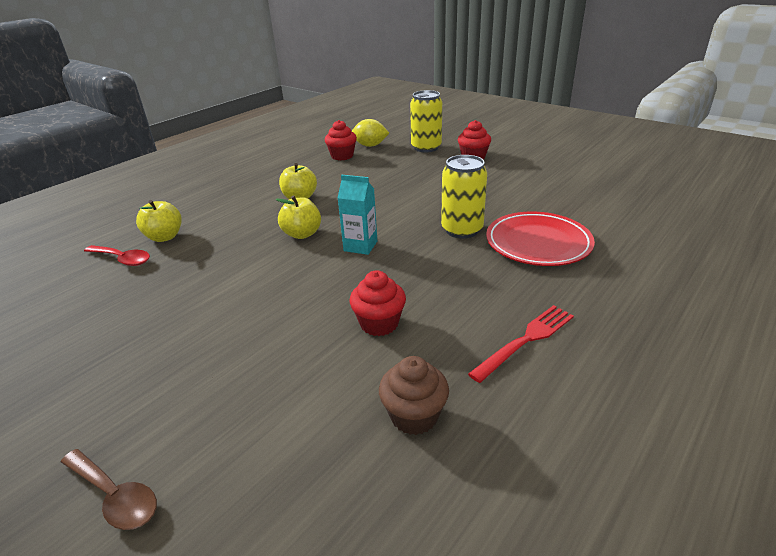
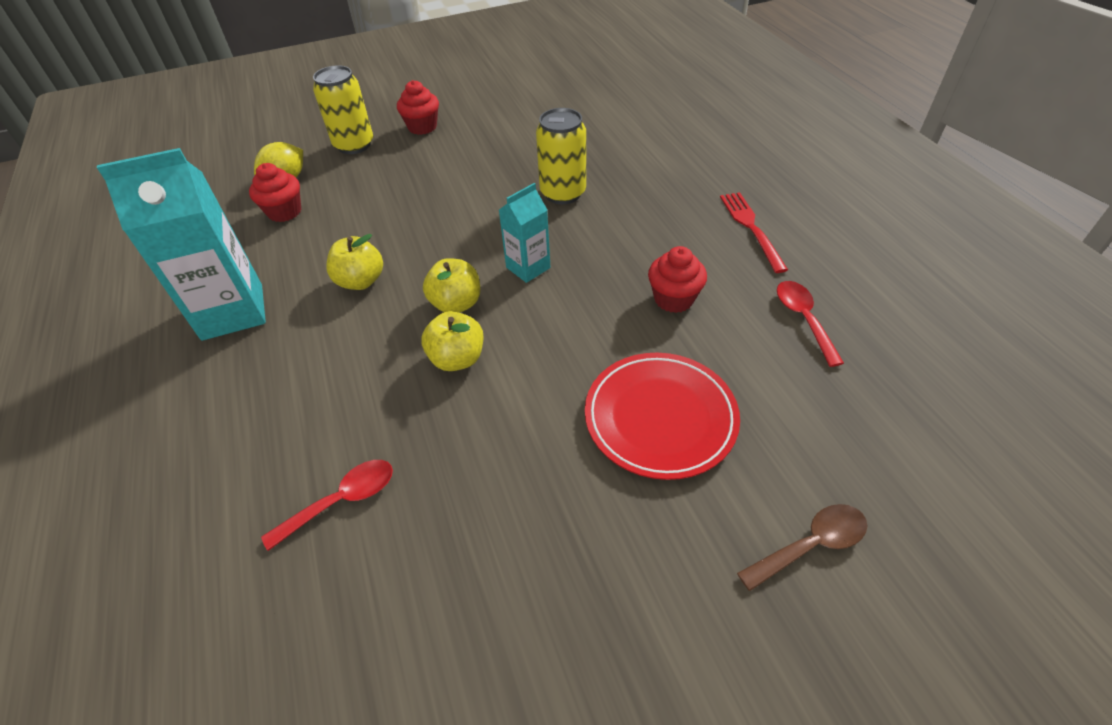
camera: 60 degrees left, 15 degrees up
yellow apple [136,200,182,242] -> yellow apple moved to [421,311,483,371]
brown cupcake [379,356,449,435] -> red spoon [777,281,844,367]
red plate [486,212,595,266] -> red plate moved to [585,353,740,480]
none -> turquoise carton [97,148,266,341]

